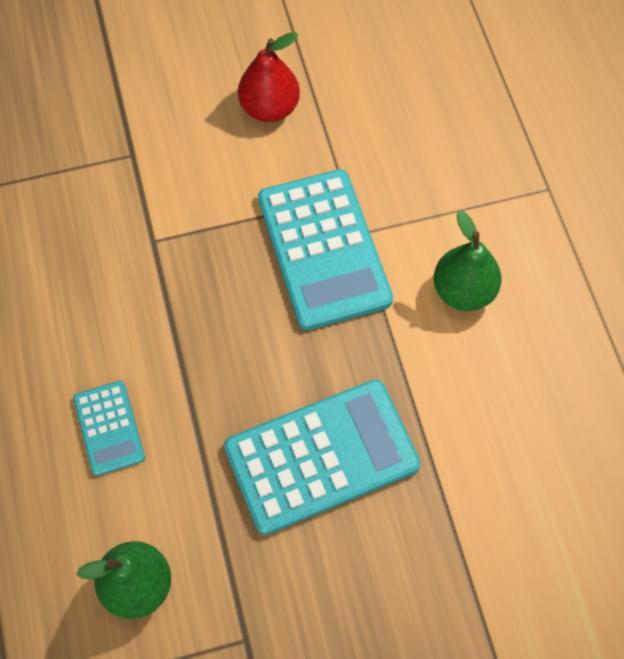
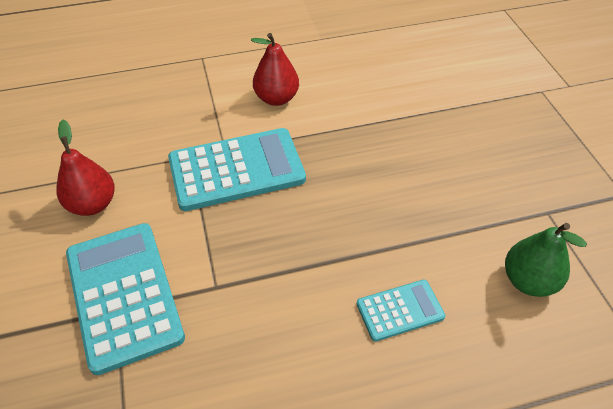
camera: 90 degrees left, 15 degrees down
turquoise calculator [224,379,421,535] -> turquoise calculator moved to [66,223,185,375]
green pear [433,210,501,311] -> red pear [251,33,299,106]

